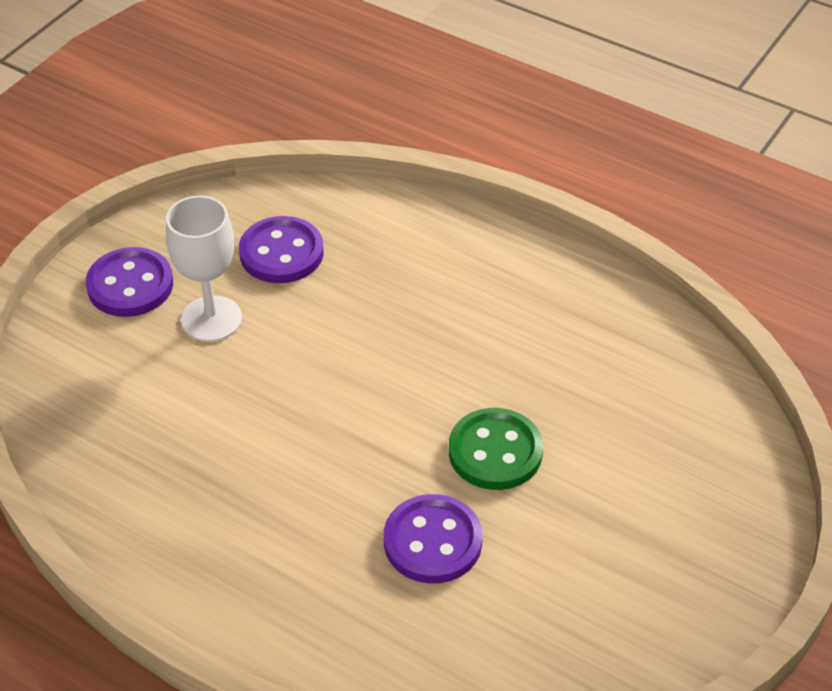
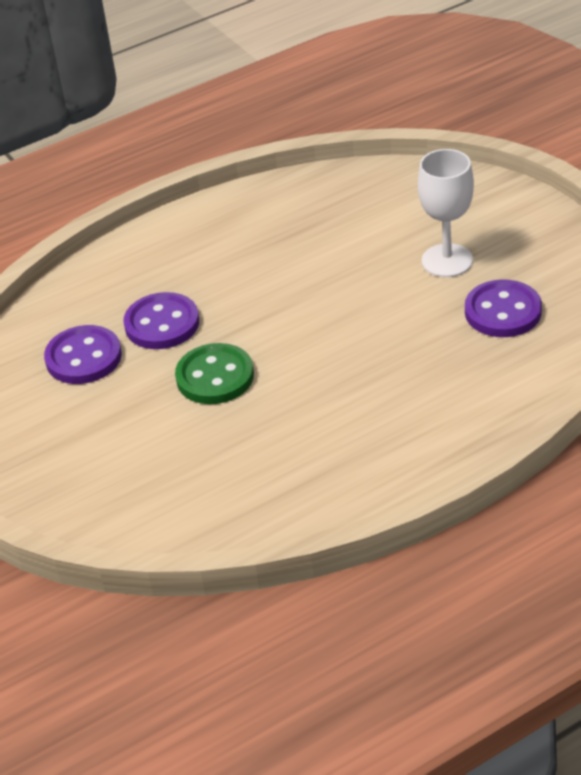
camera: 120 degrees right, 5 degrees down
purple button [86,247,173,317] -> purple button moved to [44,325,122,384]

